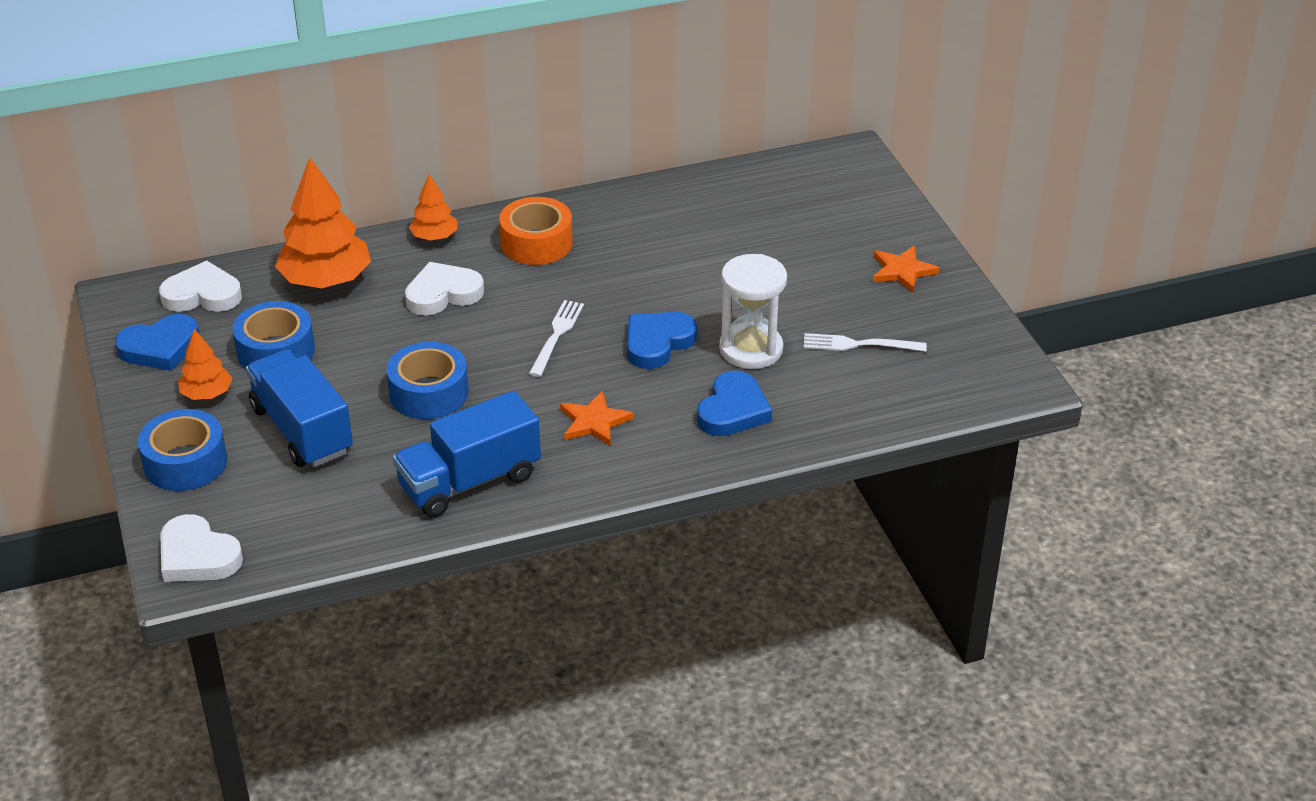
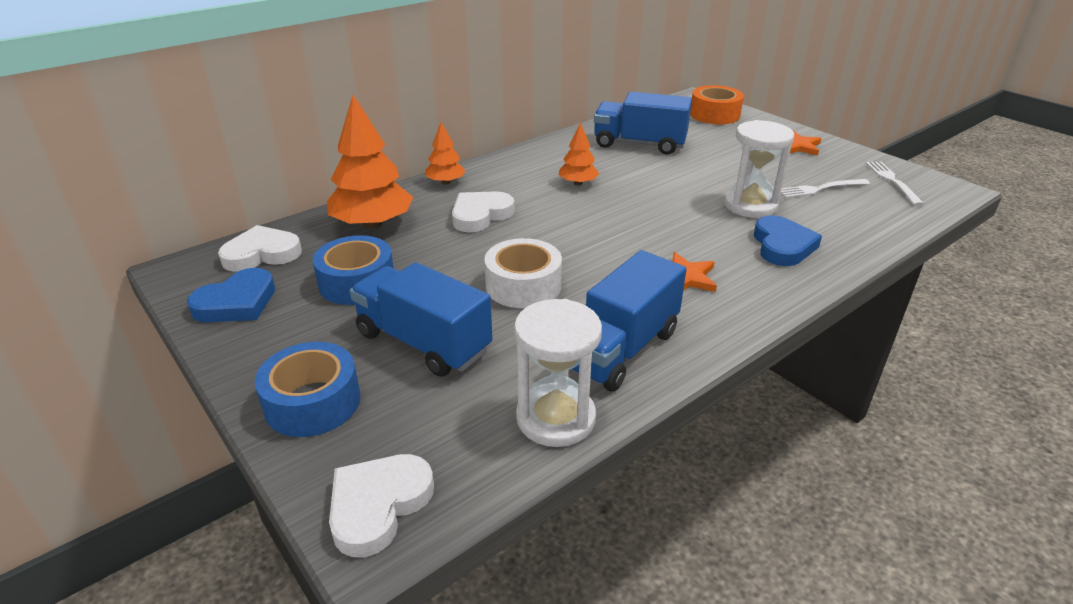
camera: 20 degrees left, 5 degrees down
white heart [160,514,243,582] -> white heart turned 105 degrees clockwise [329,454,434,557]
orange tree [178,329,232,400] -> orange tree moved to [559,122,599,185]
blue tape [386,342,469,419] -> white tape [484,238,562,308]
orange tape [499,197,573,265] -> orange tape moved to [690,85,744,124]
white fork [529,300,584,377] -> white fork moved to [866,162,924,206]
blue heart [627,312,697,369] -> none
none -> white hourglass [514,299,602,447]
none -> blue truck [594,92,692,155]

